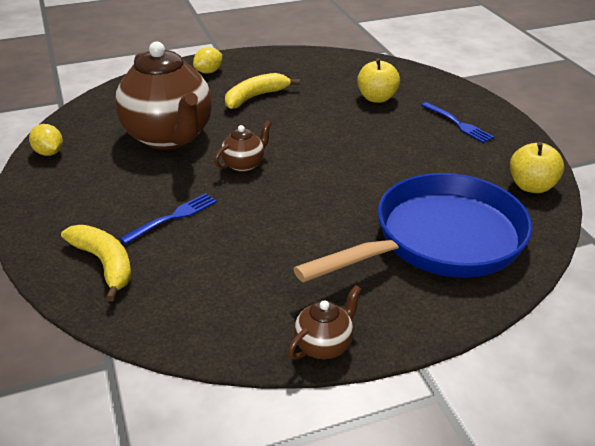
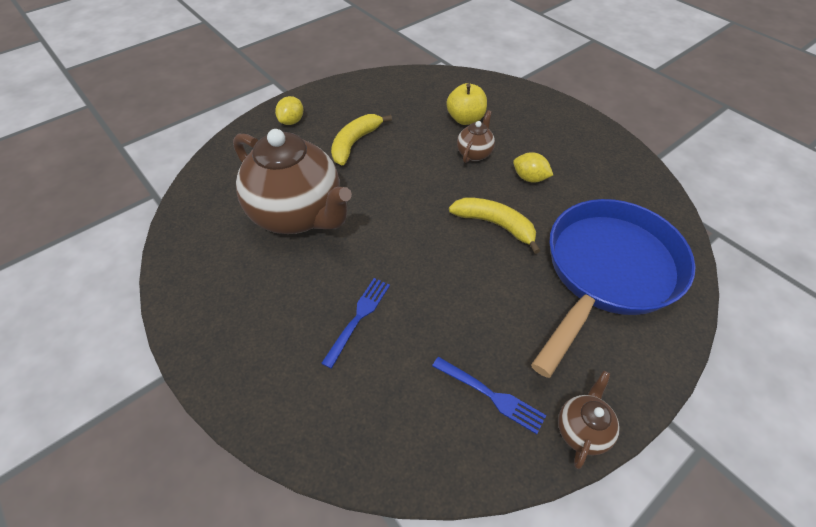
camera: 20 degrees left, 15 degrees up
yellow lemon [29,124,63,156] -> yellow lemon moved to [513,152,553,182]
yellow banana [61,225,131,302] -> yellow banana moved to [449,198,540,254]
brown teapot [214,120,272,172] -> brown teapot moved to [457,110,495,163]
blue fork [421,102,494,143] -> blue fork moved to [432,357,546,434]
yellow apple [510,141,564,193] -> none

